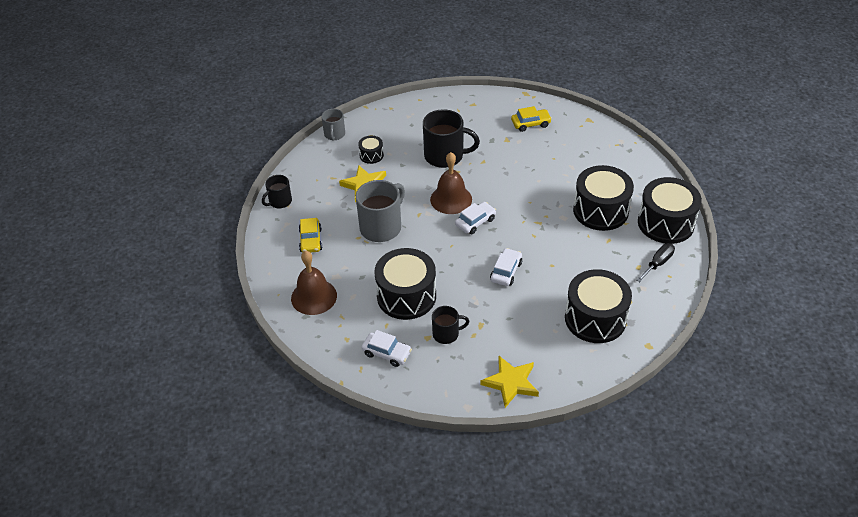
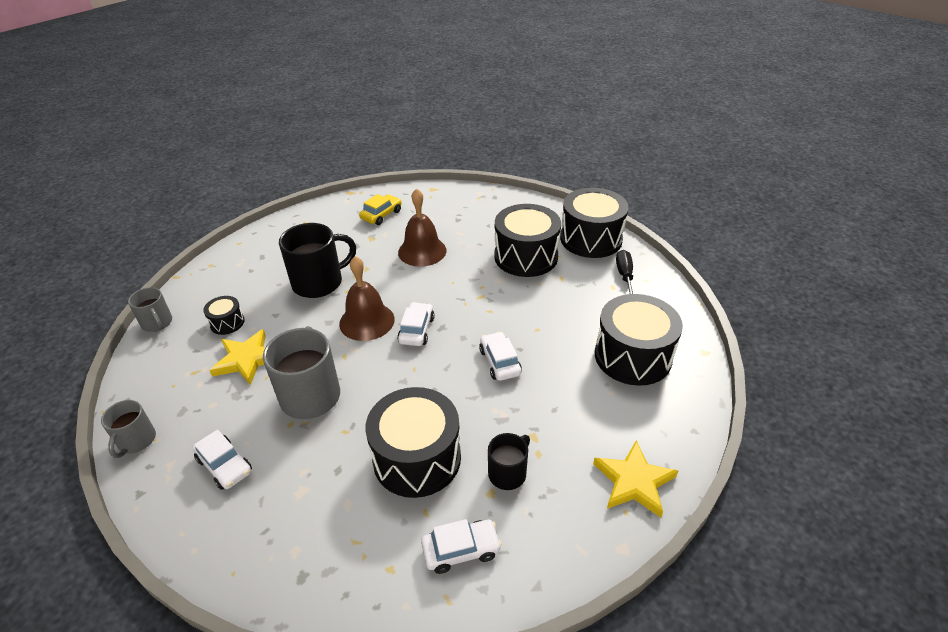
camera: 40 degrees left, 5 degrees down
black mug [262,175,292,208] -> grey mug [101,400,156,458]
brown bell [291,251,337,315] -> brown bell moved to [398,188,447,267]
yellow car [299,218,322,253] -> white car [192,430,252,490]

